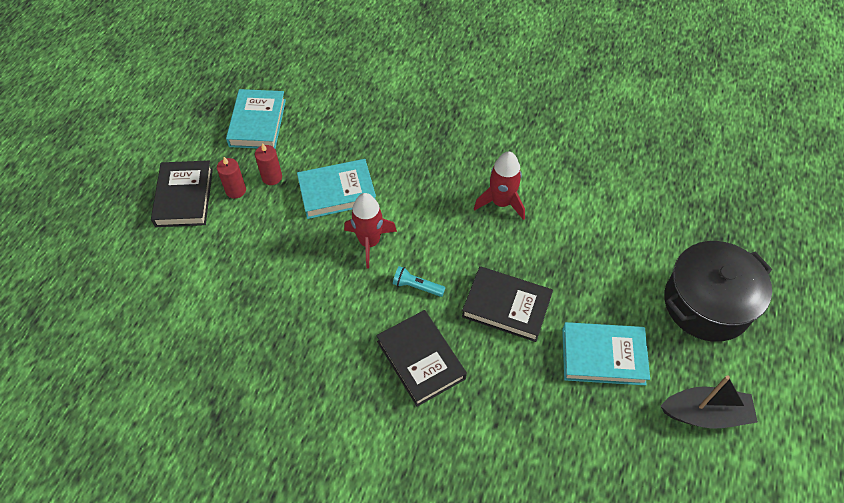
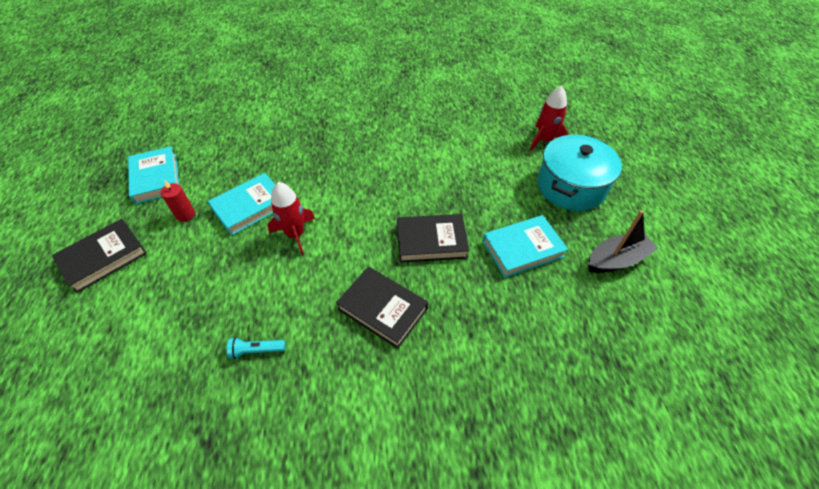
camera: 25 degrees left, 5 degrees down
black book [151,161,213,227] -> black book turned 75 degrees clockwise [52,219,147,293]
red candle [217,157,246,199] -> none
turquoise flashlight [393,266,445,297] -> turquoise flashlight moved to [227,337,286,359]
red rocket [474,152,525,220] -> red rocket moved to [529,86,569,151]
black pot [664,241,772,342] -> turquoise pot [537,135,622,211]

